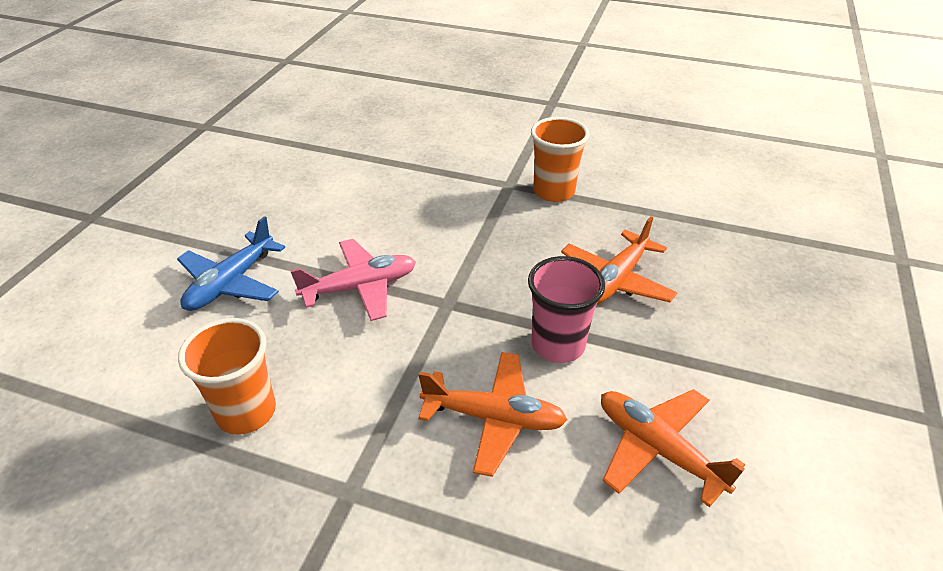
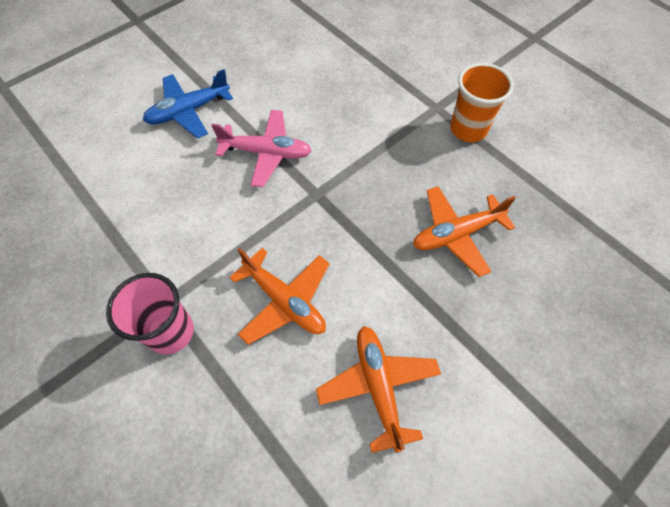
camera: 30 degrees right, 20 degrees up
orange cup [178,318,276,435] -> none
pink cup [528,256,605,363] -> pink cup moved to [106,273,194,355]

